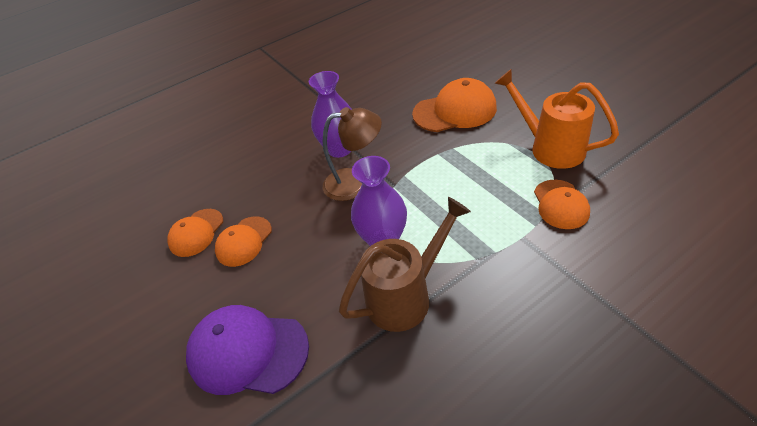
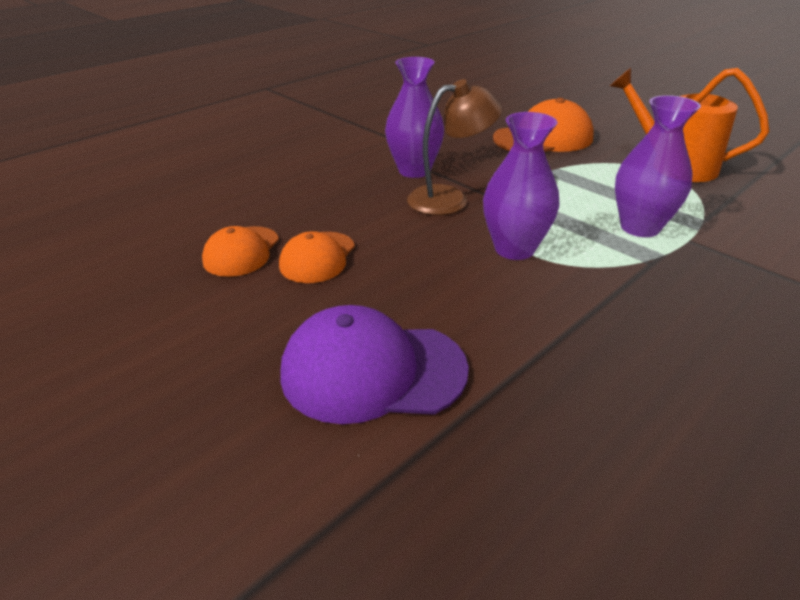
camera: 15 degrees left, 10 degrees down
brown watering can [339,197,471,332] -> none
orange cap [534,180,590,229] -> none
none -> purple vase [615,95,701,237]

